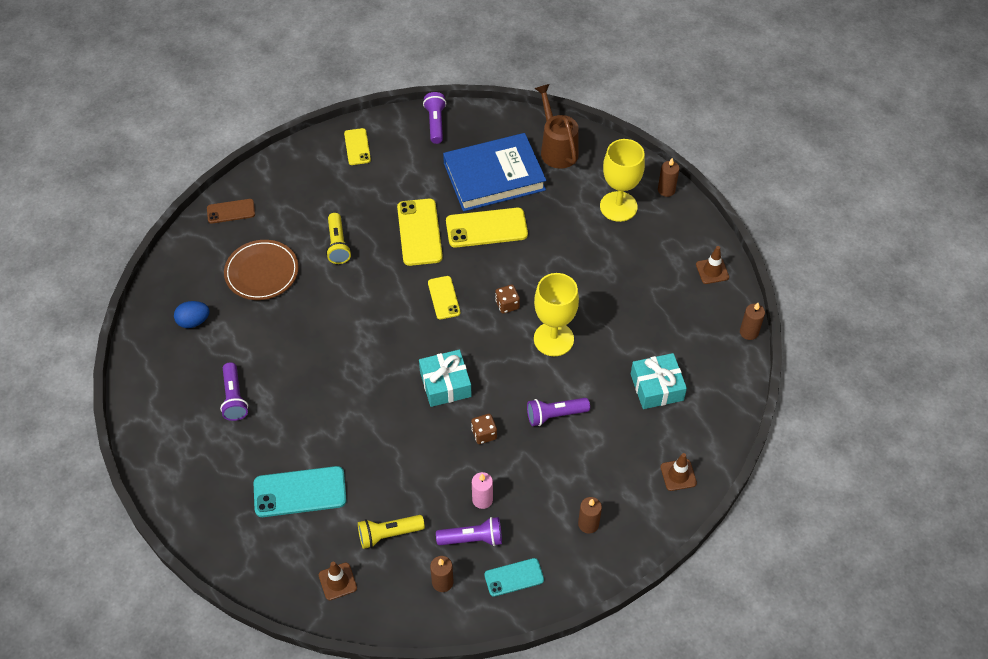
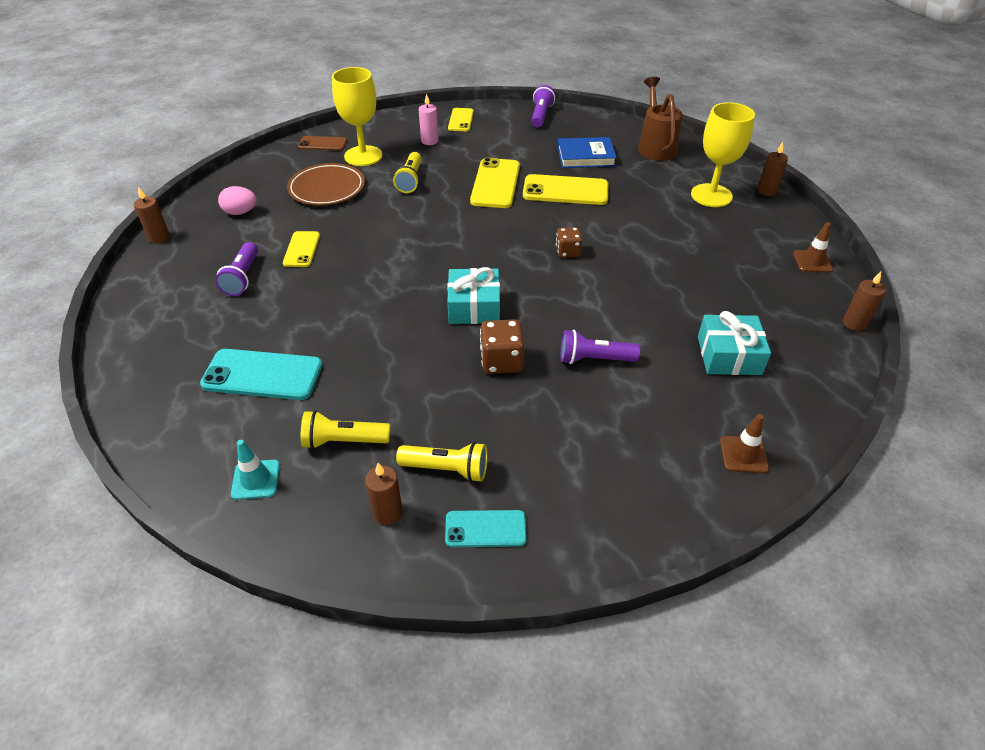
camera: 15 degrees right, 10 degrees down
blue egg [174,301,210,328] -> pink egg [218,186,257,215]
brown traffic cone [319,561,357,600] -> turquoise traffic cone [231,440,280,500]
yellow phone [428,276,460,319] -> yellow phone moved to [283,231,320,267]
purple flashlight [436,517,502,546] -> yellow flashlight [396,442,488,482]
blue book [443,133,546,212] -> blue book [557,137,617,168], size x0.60
brown dice [471,414,497,444] -> brown dice [480,319,525,374], size x1.51
pink candle [472,472,493,509] -> pink candle moved to [419,94,439,145]
yellow goblet [534,273,579,356] -> yellow goblet moved to [332,67,382,166]
brown candle [578,497,602,534] -> brown candle moved to [134,187,170,243]

